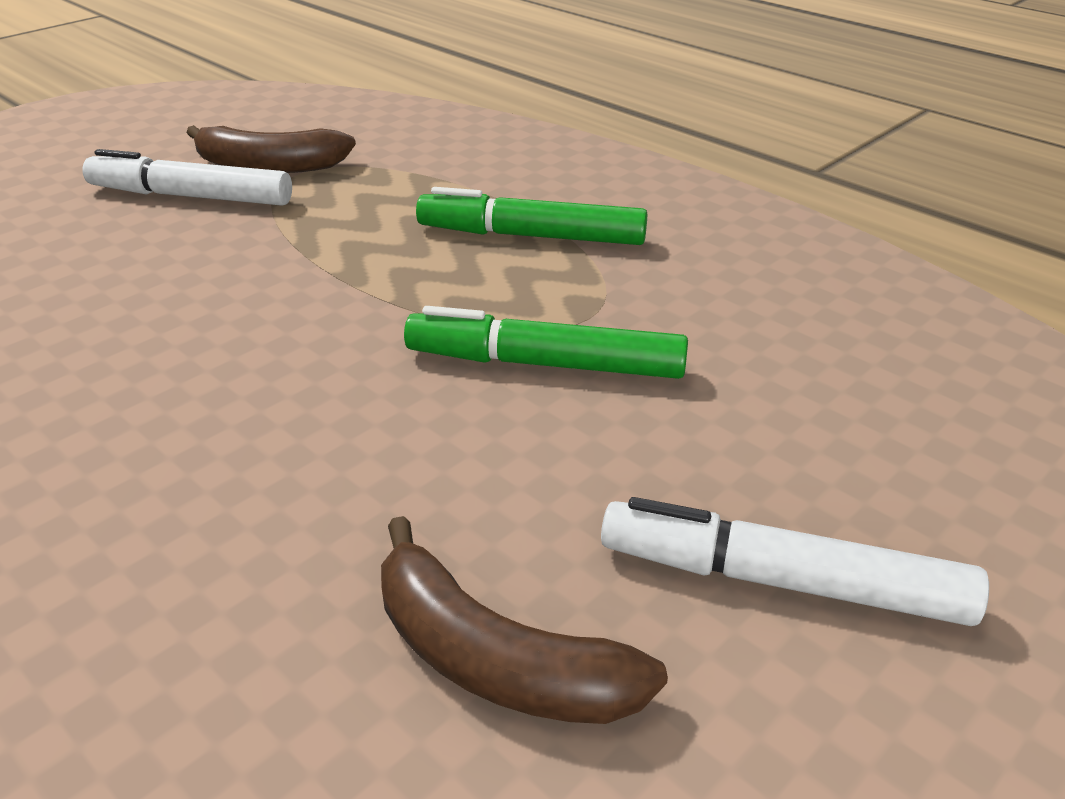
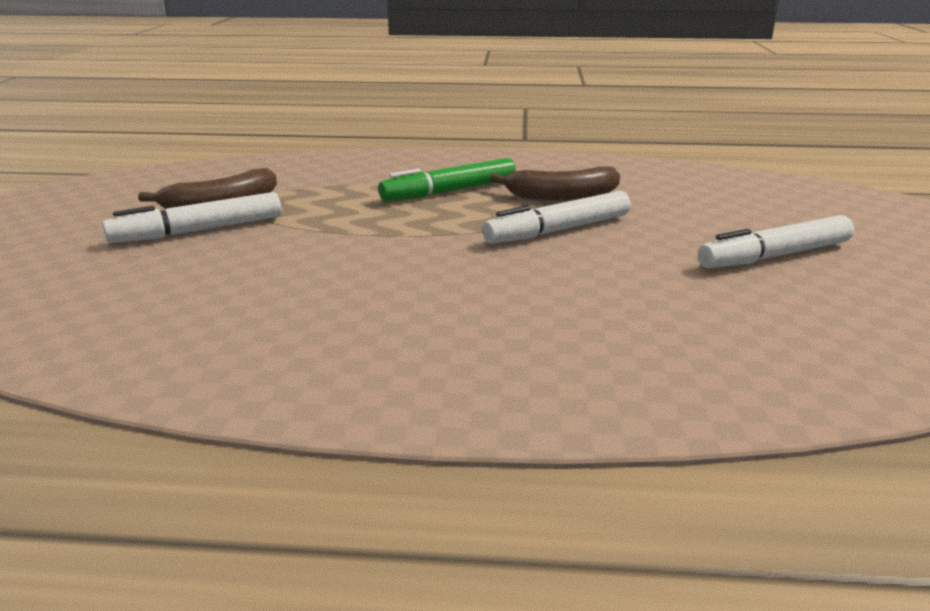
camera: 40 degrees left, 10 degrees down
brown banana [381,516,668,724] -> brown banana moved to [490,167,620,201]
green marker [404,306,688,379] -> white marker [482,191,631,244]

